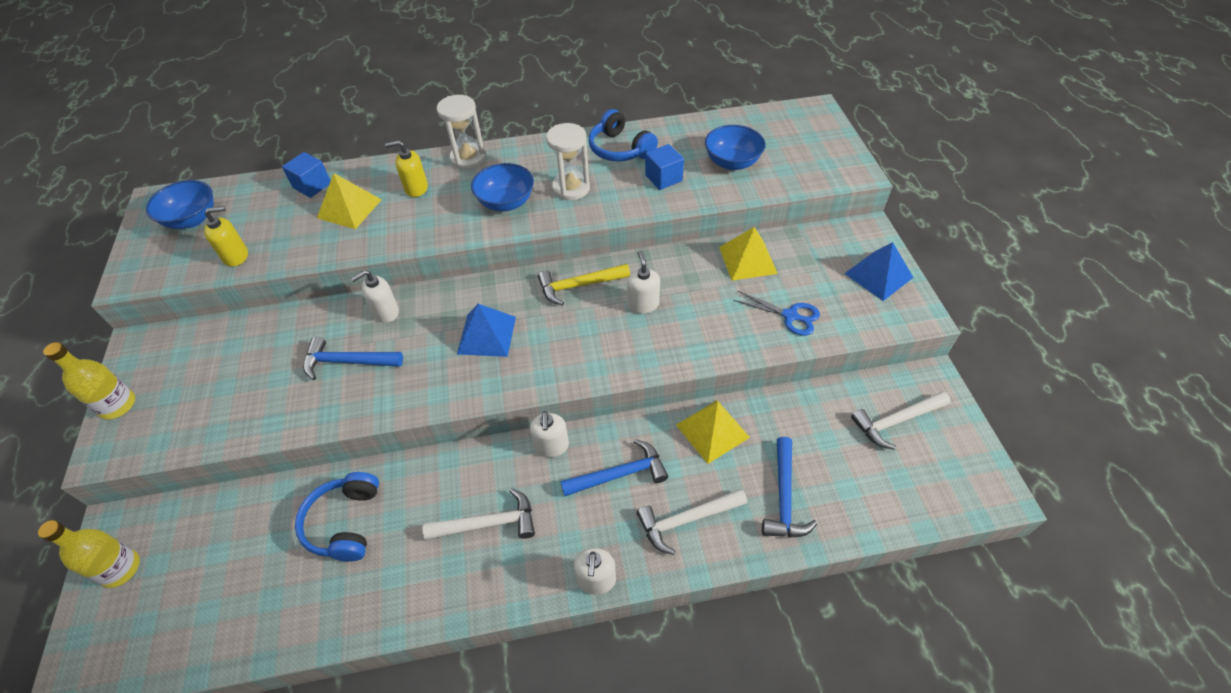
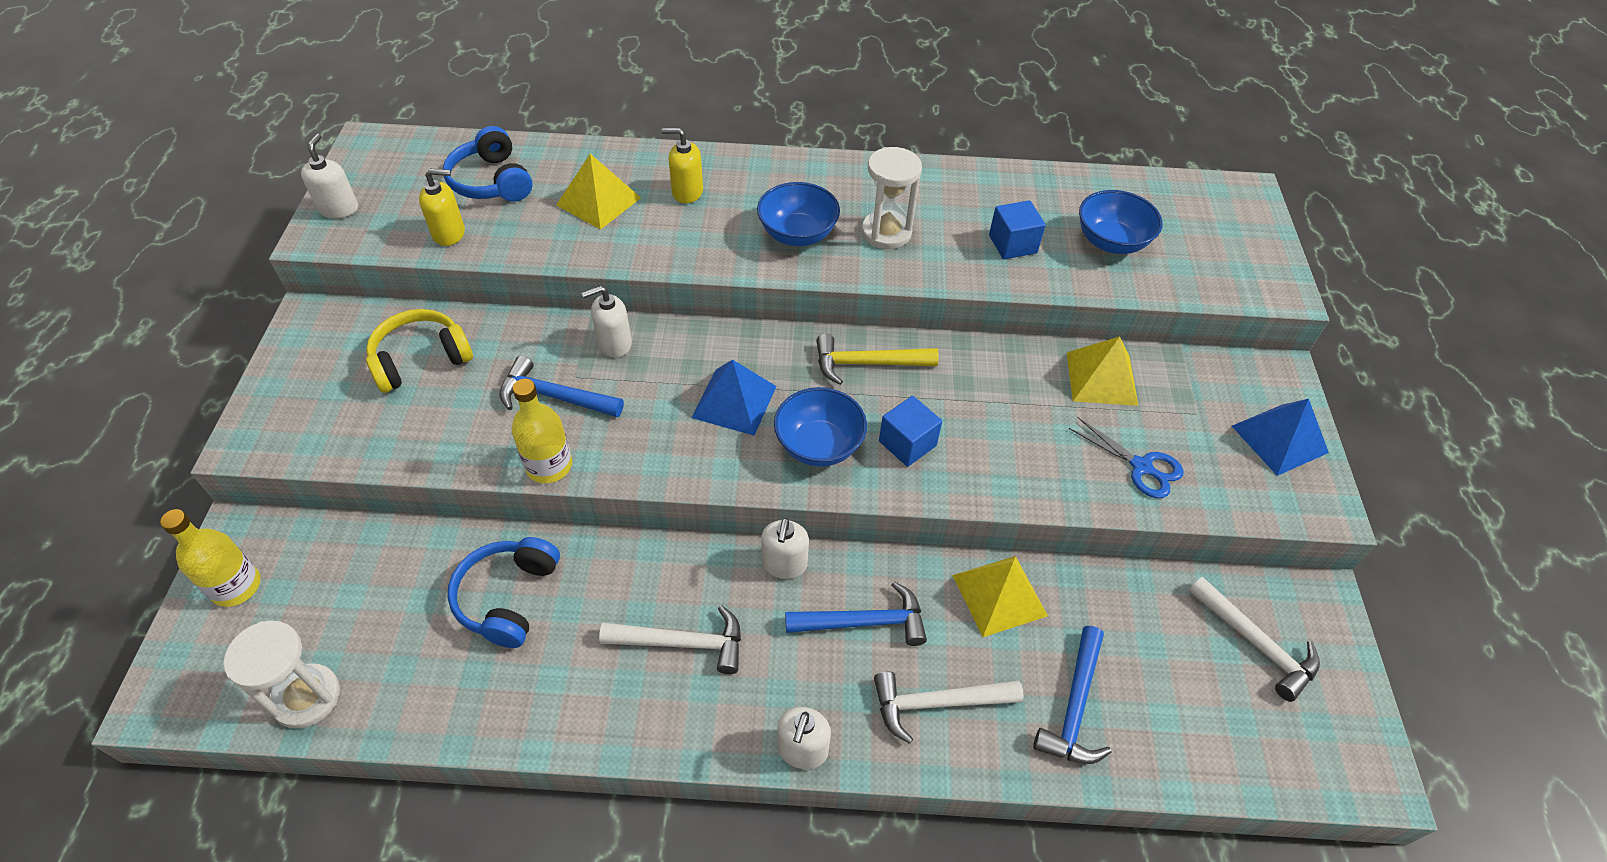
camera: 10 degrees right, 0 degrees up
yellow bottle [43,342,135,419] -> yellow bottle moved to [512,379,572,483]
blue bowl [146,180,214,229] -> blue bowl moved to [774,387,867,467]
blue cube [282,152,331,198] -> blue cube moved to [879,396,942,467]
white hourglass [437,95,486,170] -> white hourglass moved to [224,621,340,729]
blue headphones [589,109,658,161] -> blue headphones moved to [443,126,533,202]
white soap dispenser [627,251,660,314] -> white soap dispenser moved to [301,134,358,218]
white hammer [851,391,951,450] -> white hammer turned 120 degrees counterclockwise [1189,577,1320,702]
none -> yellow headphones [366,309,473,393]

